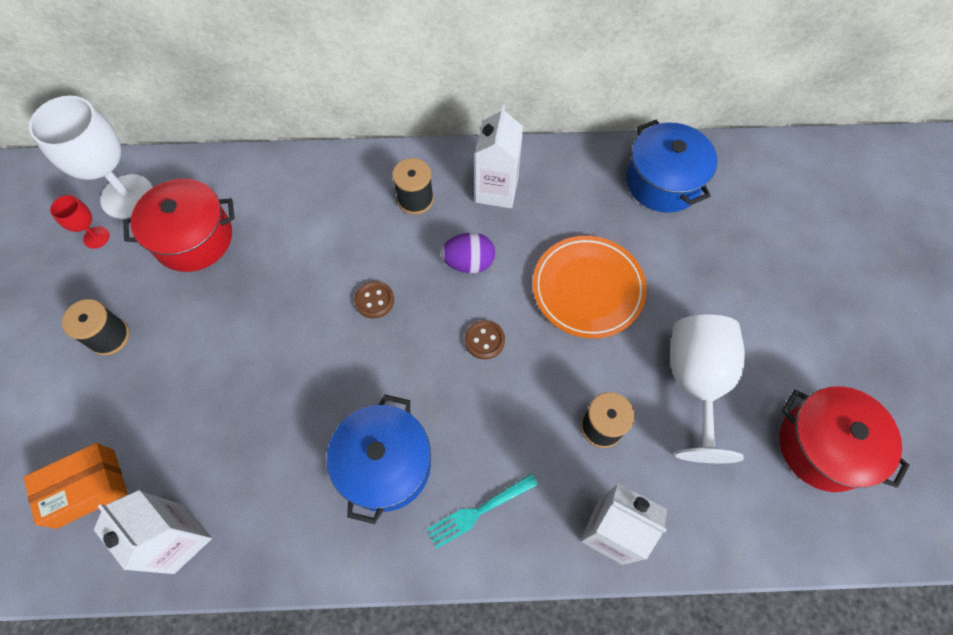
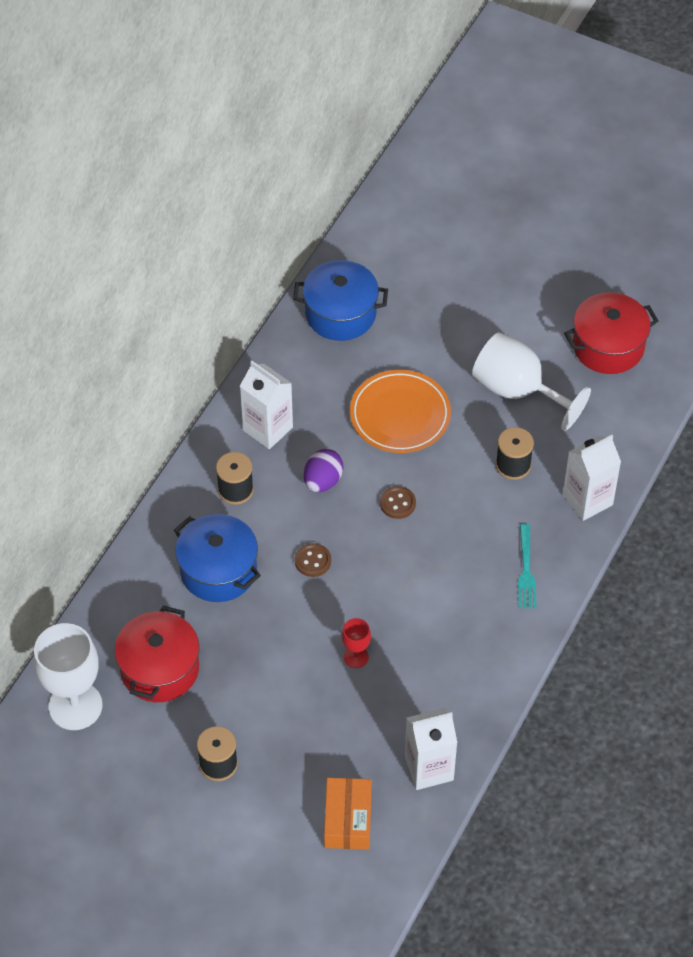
camera: 60 degrees left, 10 degrees down
red goblet [50,195,110,249] -> red goblet moved to [342,618,371,668]
blue pot [327,394,431,524] -> blue pot moved to [174,514,261,602]

